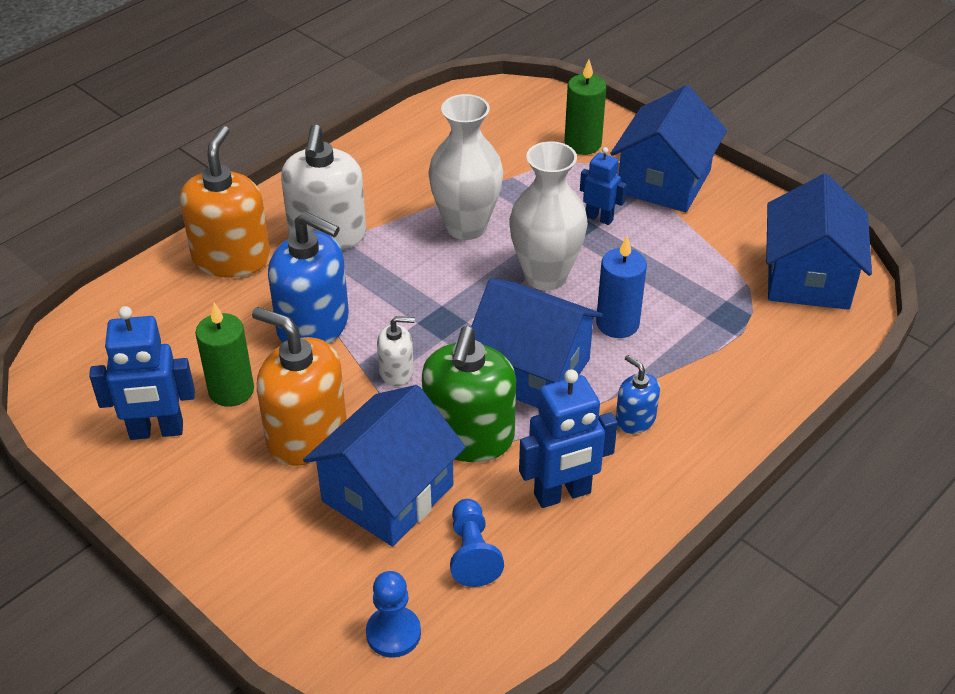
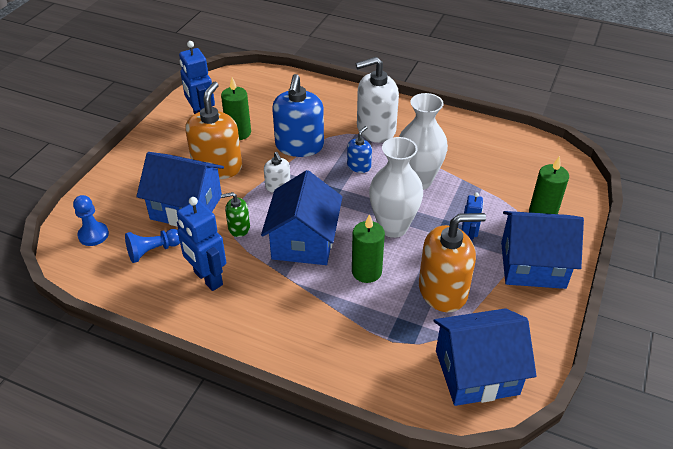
camera: 70 degrees right, 0 degrees up
orange soap dispenser [180,126,270,278] -> orange soap dispenser moved to [419,213,486,312]
green soap dispenser [422,326,516,462] -> green soap dispenser [221,192,250,237], size x0.50
blue candle [596,236,647,338] -> green candle [352,214,385,283]
blue soap dispenser [616,355,660,434] -> blue soap dispenser moved to [347,126,372,173]

